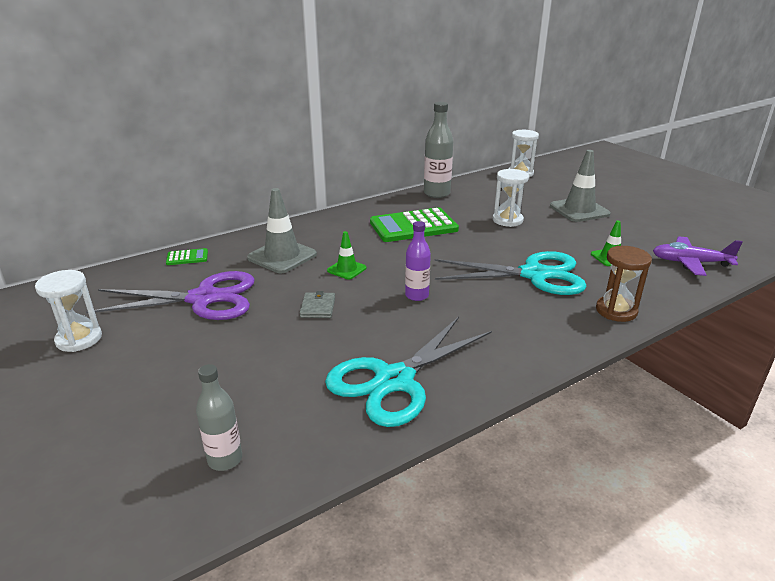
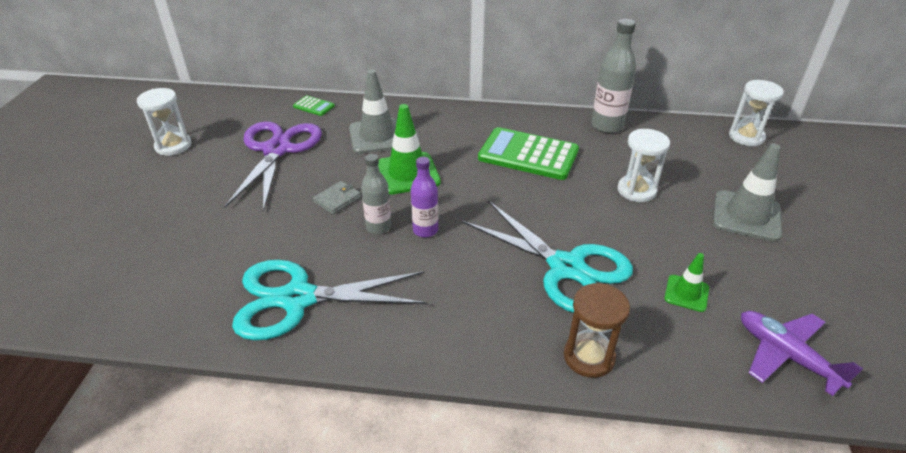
camera: 40 degrees right, 10 degrees up
purple scissors [86,271,255,320] -> purple scissors turned 120 degrees counterclockwise [224,122,322,212]
grey bottle [196,364,242,471] -> grey bottle moved to [361,154,392,234]
green traffic cone [327,231,367,279] -> green traffic cone [378,104,441,195], size x1.79

